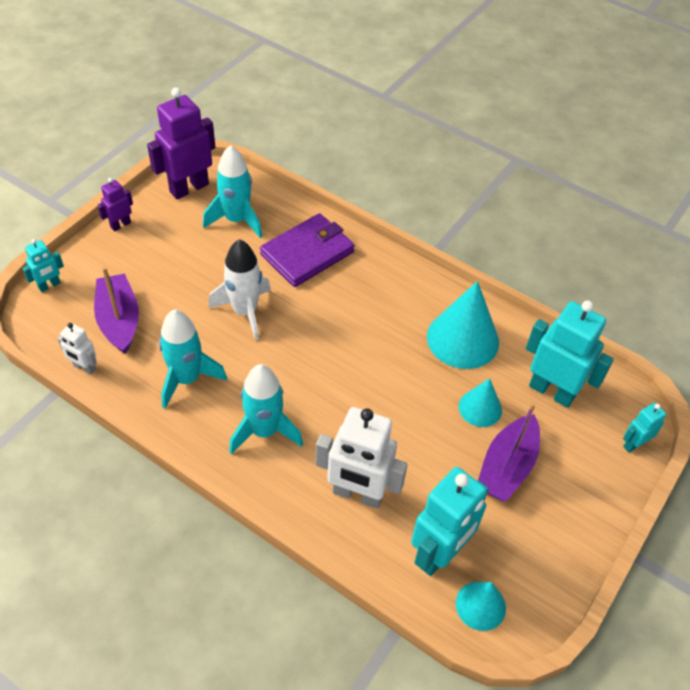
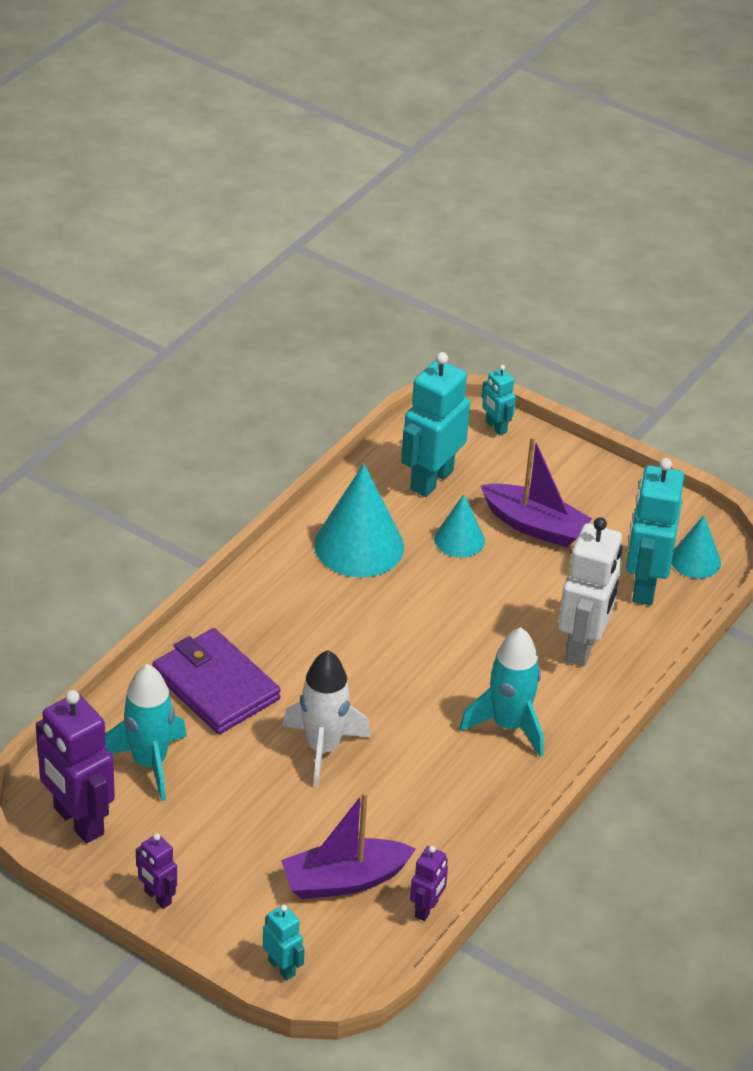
camera: 90 degrees left, 10 degrees down
white robot [57,323,97,375] -> purple robot [410,846,448,921]
turquoise rocket [159,310,227,409] -> none
turquoise robot [411,467,489,576] -> turquoise robot turned 120 degrees counterclockwise [626,458,684,605]

